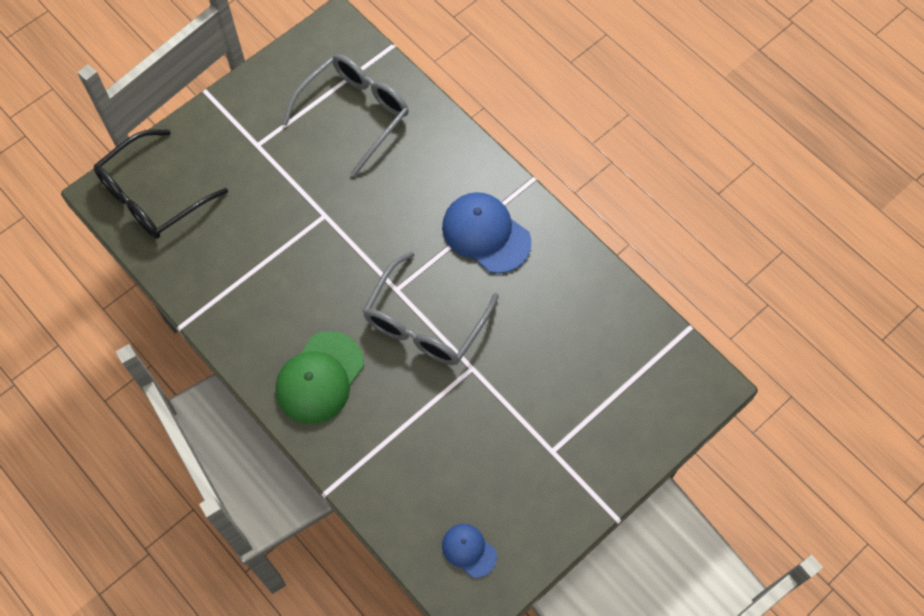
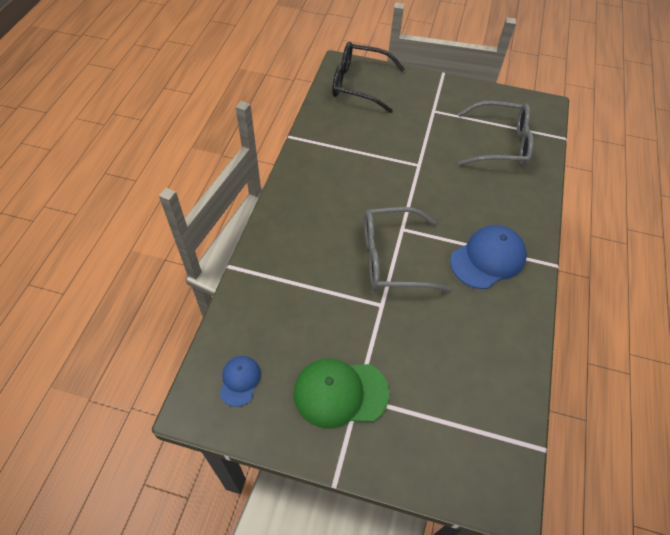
camera: 55 degrees right, 10 degrees down
green cap [276,331,364,424] -> green cap moved to [294,358,390,429]
blue cap [442,192,531,274] -> blue cap turned 45 degrees clockwise [450,225,527,289]

